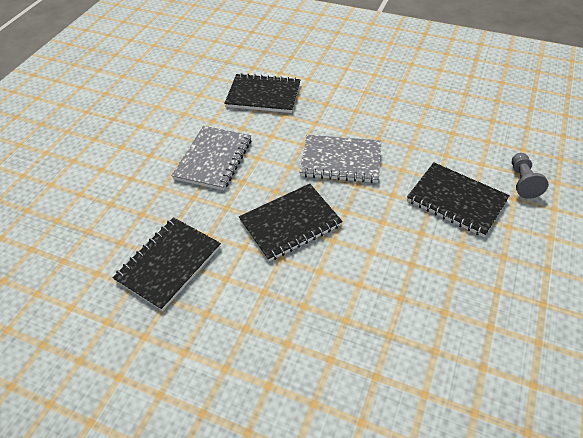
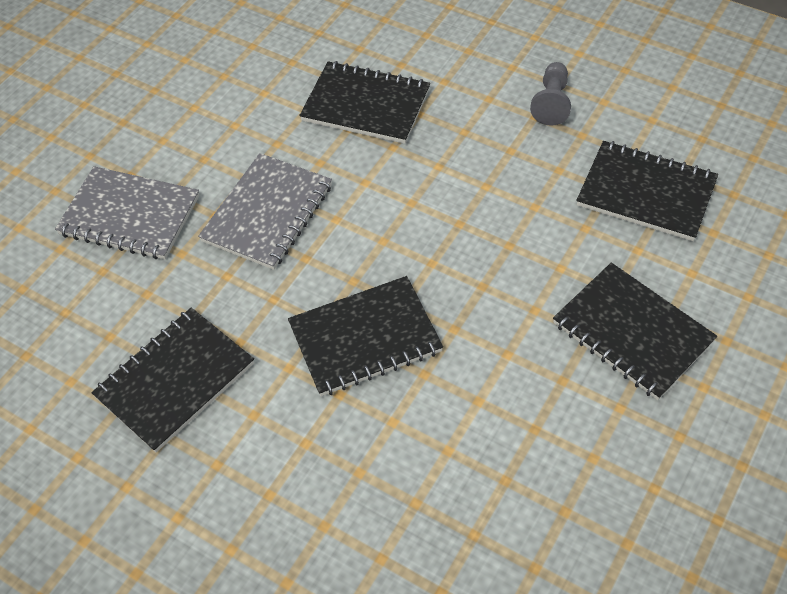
camera: 10 degrees right, 5 degrees up
grey notebook [299,135,381,183] -> grey notebook moved to [55,166,199,259]
grey pawn [512,153,548,199] -> grey pawn moved to [530,62,571,126]
none -> black notebook [576,141,718,241]

